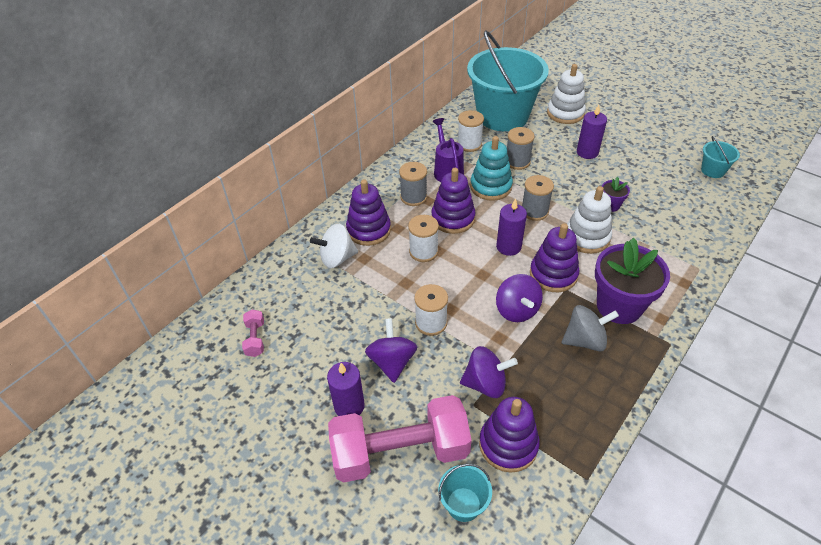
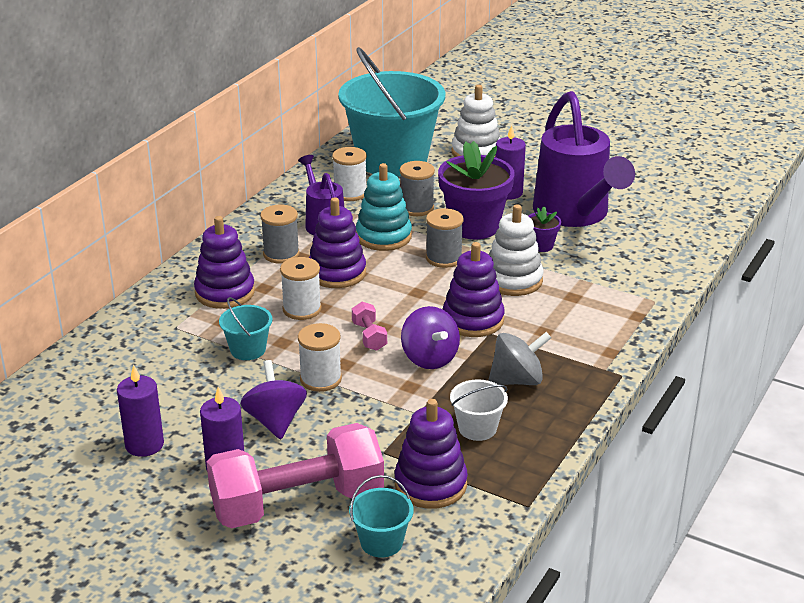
camera: 10 degrees left, 15 degrees down
pink dumbbell [242,309,264,357] -> pink dumbbell moved to [352,302,387,351]
white spinning top [310,224,358,268] -> none
purple spinning top [460,346,518,398] -> none
purple candle [496,198,527,256] -> purple candle moved to [117,364,164,457]
purple flower pot [595,238,670,324] -> purple flower pot moved to [438,141,515,239]
turquoise bucket [701,136,740,178] -> turquoise bucket moved to [219,297,273,360]
none -> white bucket [450,380,508,441]
none -> purple watering can [533,91,635,227]

